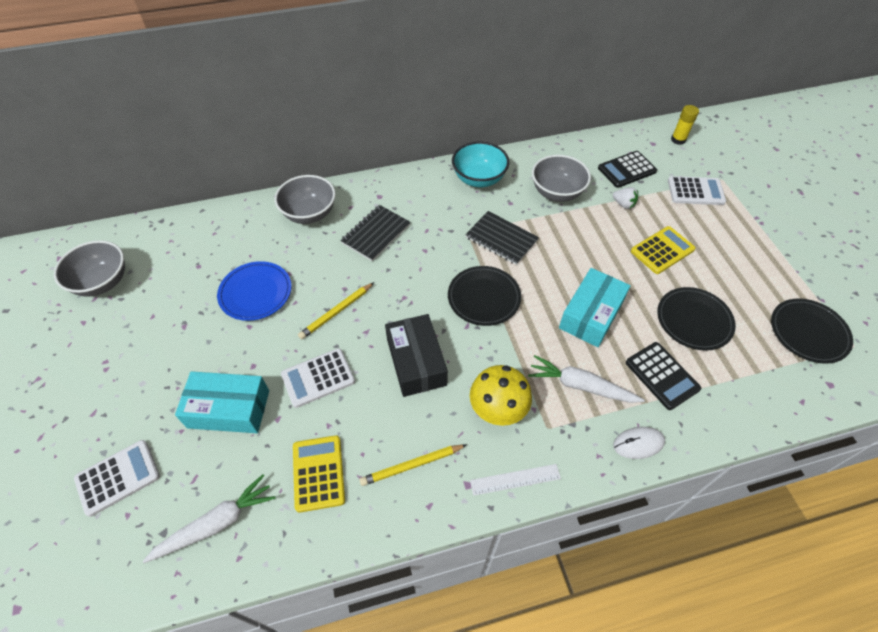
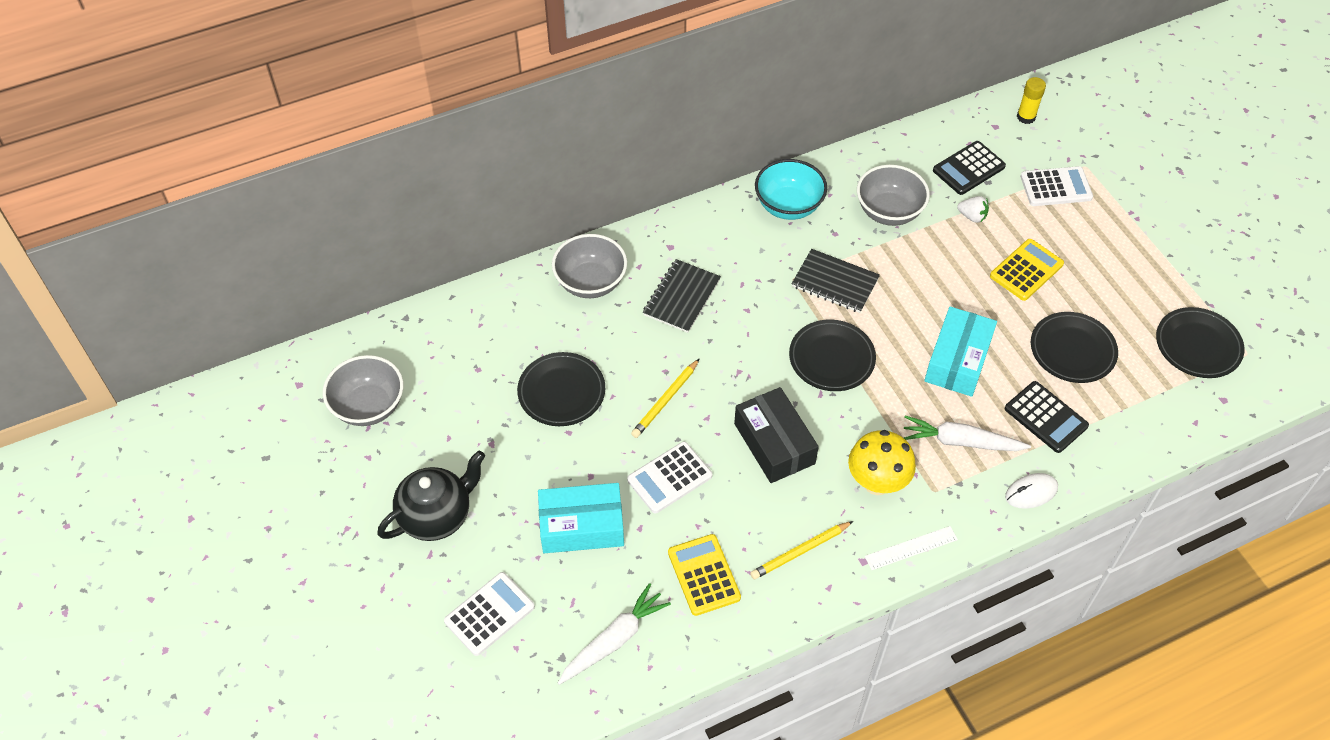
camera: 10 degrees left, 0 degrees up
blue plate [217,261,292,321] -> black plate [517,352,605,426]
none -> black teapot [377,451,485,541]

